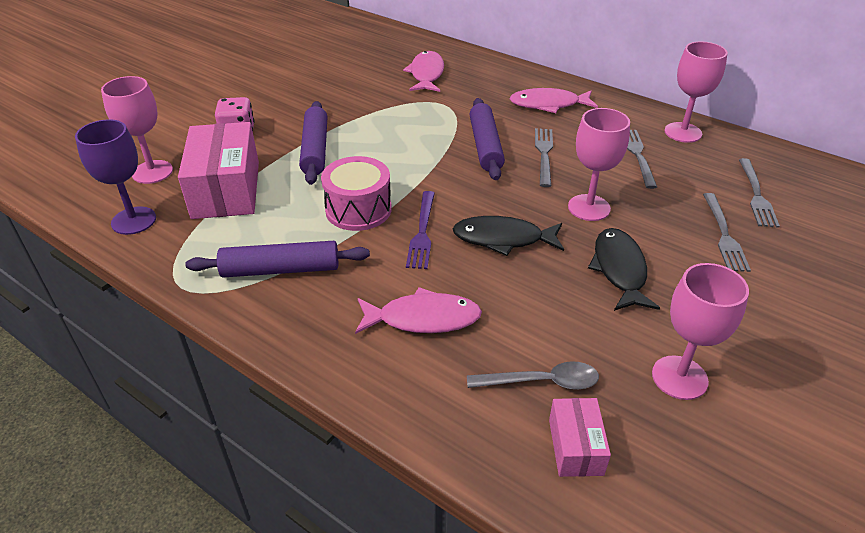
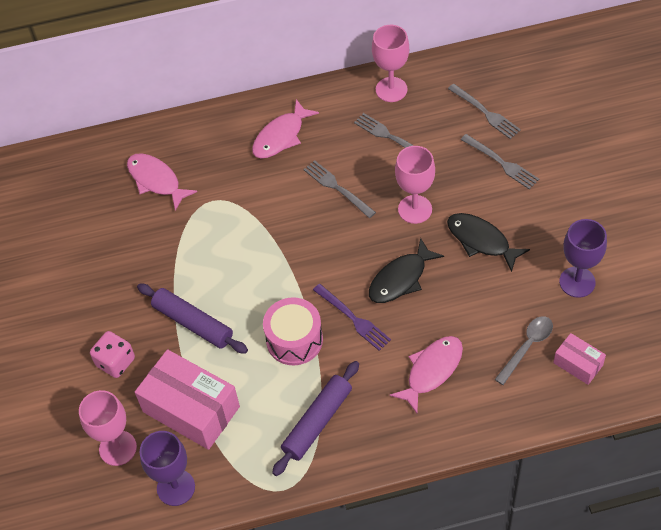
camera: 45 degrees left, 15 degrees up
purple rolling pin [470,98,505,180] -> none
pink goblet [652,263,749,400] -> purple goblet [559,219,607,298]

